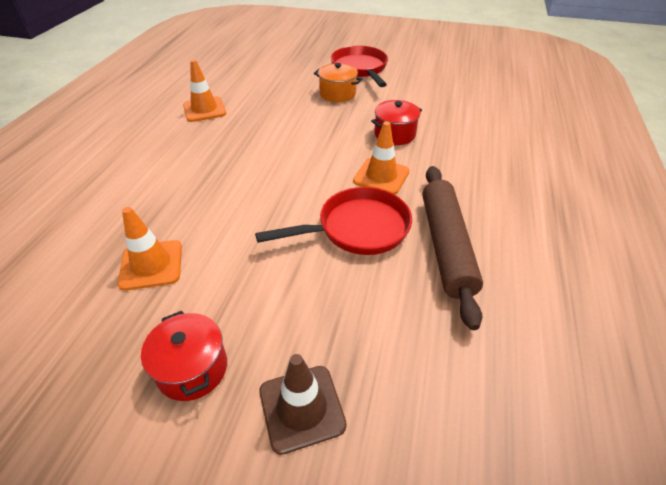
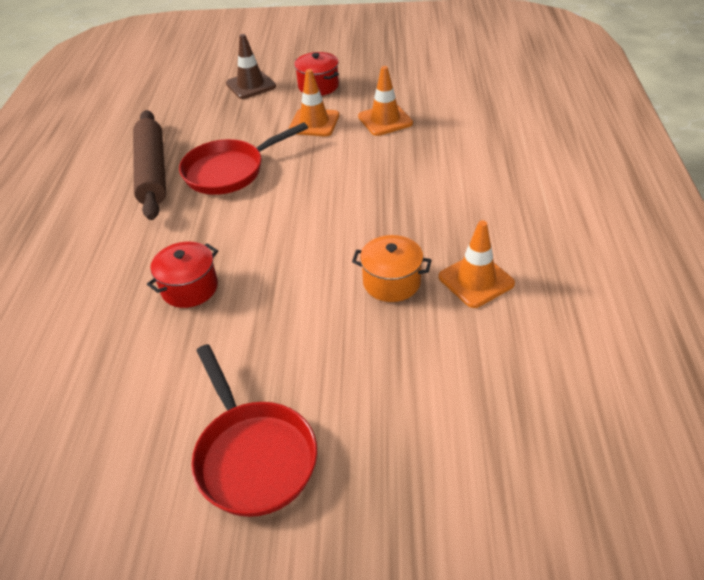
camera: 170 degrees right, 0 degrees up
orange pot [314,63,362,102] -> orange pot moved to [352,235,432,302]
orange traffic cone [353,121,410,195] -> orange traffic cone moved to [289,69,339,137]

